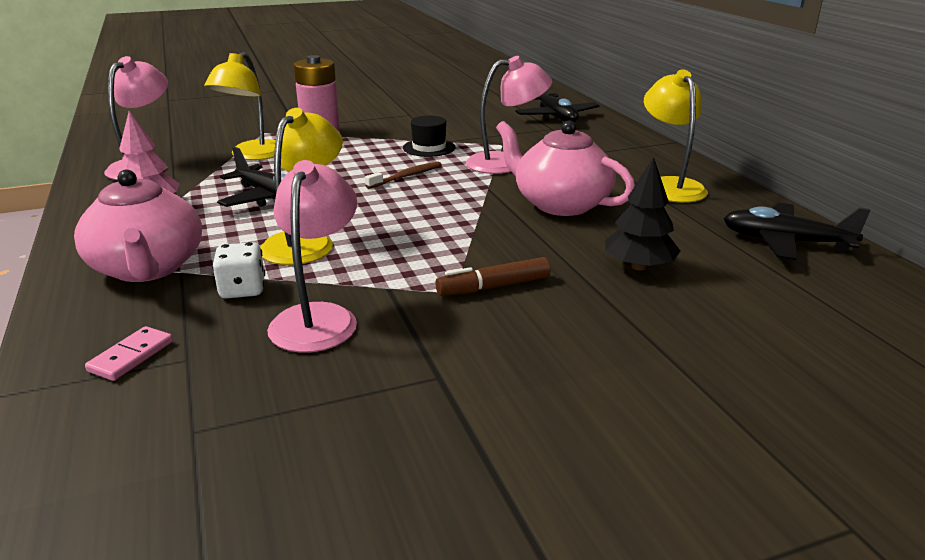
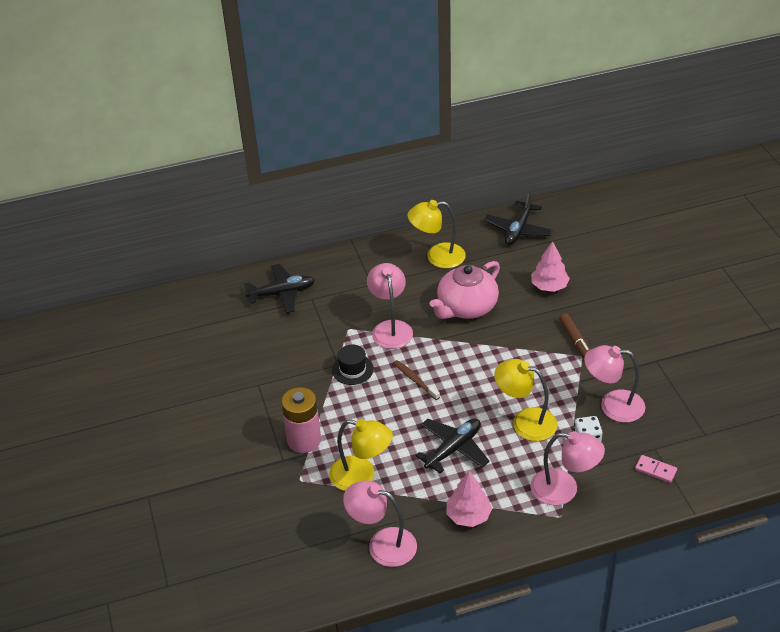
camera: 85 degrees left, 15 degrees up
pink teapot [74,170,202,282] -> pink lamp [530,431,605,506]
black tree [605,157,680,270] -> pink tree [531,241,570,292]

